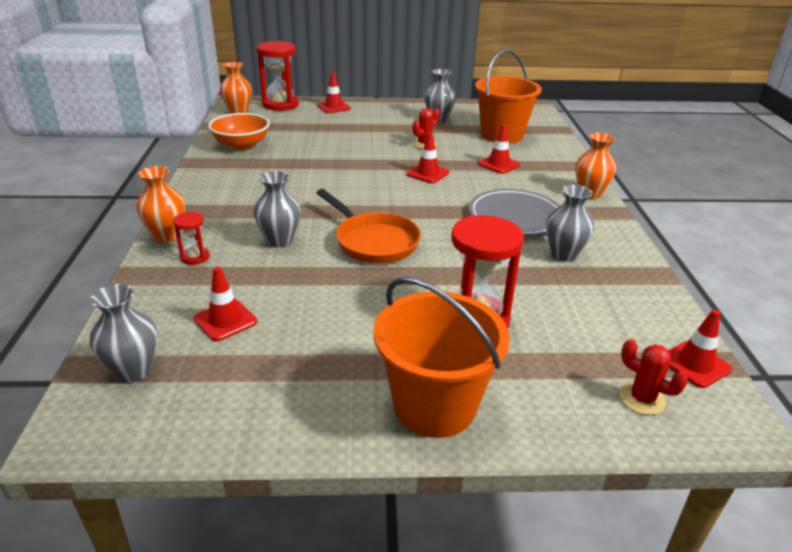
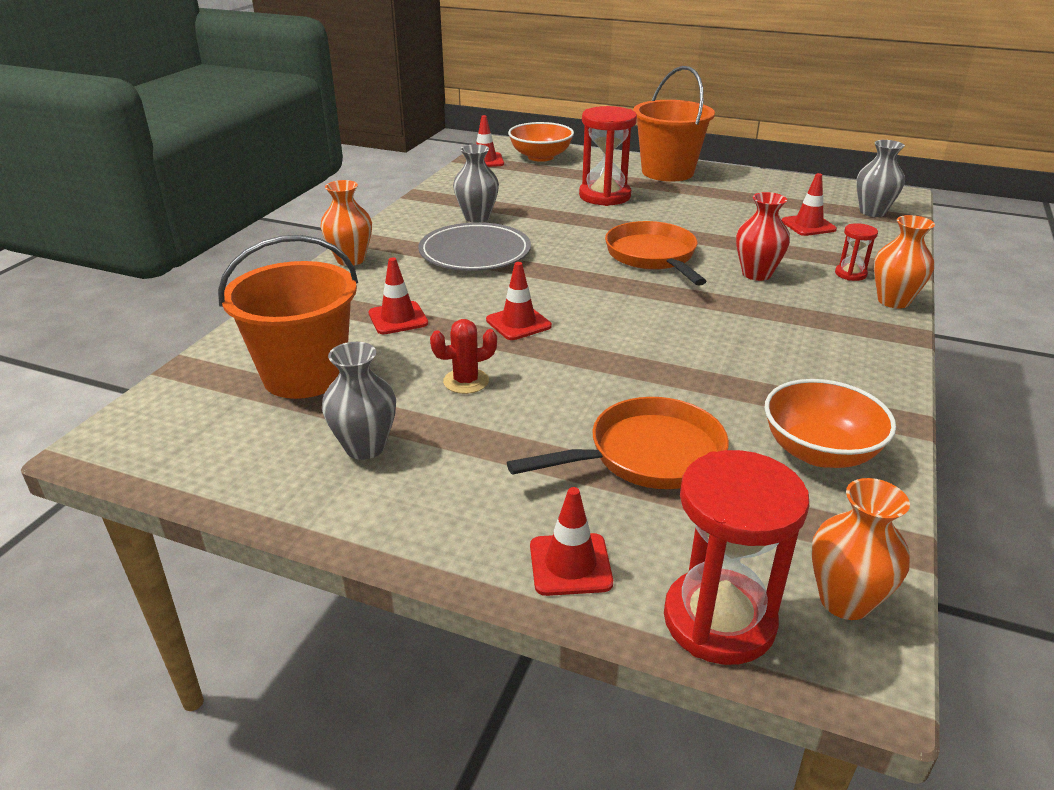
camera: 155 degrees left, 0 degrees up
grey vase [254,171,301,248] -> red vase [736,192,790,281]
red cactus [620,339,688,415] -> orange bowl [508,122,574,162]
none -> orange pan [507,397,729,489]

